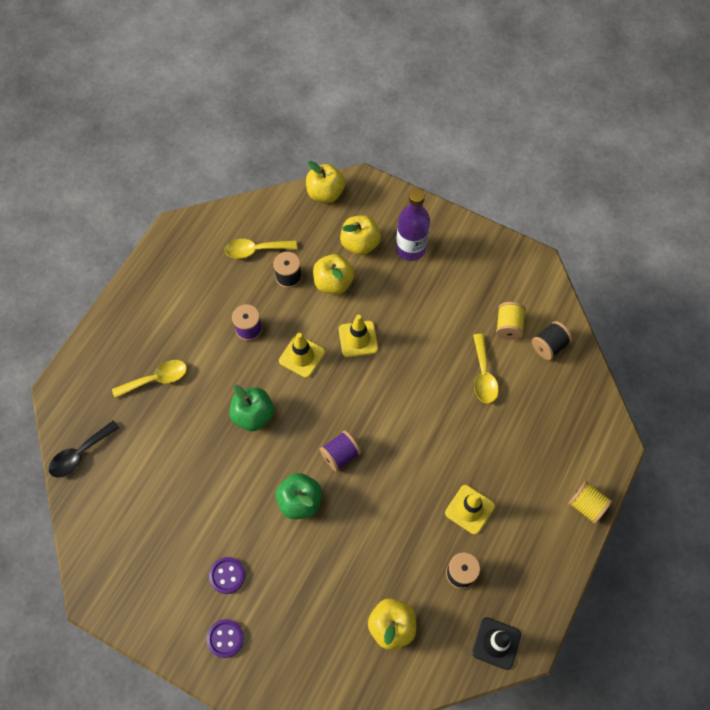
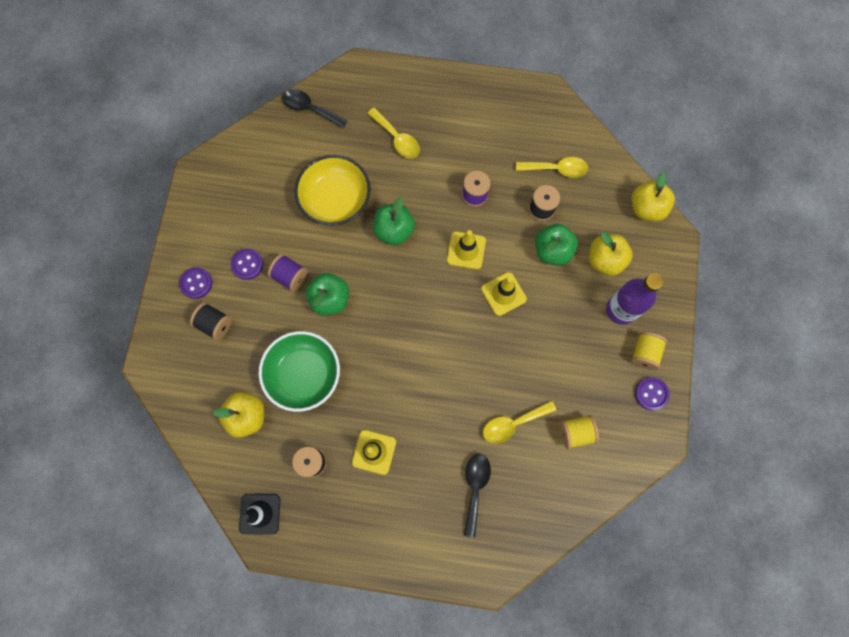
camera: 70 degrees right, 10 degrees up
yellow spoon [225,239,297,259] -> yellow spoon turned 120 degrees clockwise [516,157,588,178]
yellow apple [313,254,354,295] -> green apple [535,224,578,265]
purple spool [320,430,361,472] -> purple spool moved to [268,254,308,292]
black spool [532,321,572,360] -> black spool moved to [190,302,232,340]
yellow spool [568,481,612,524] -> yellow spool moved to [631,332,667,370]
none -> green bowl [258,331,340,412]
none -> yellow bowl [294,155,371,226]
none -> black spoon [464,454,491,537]
none -> purple button [635,377,670,411]

